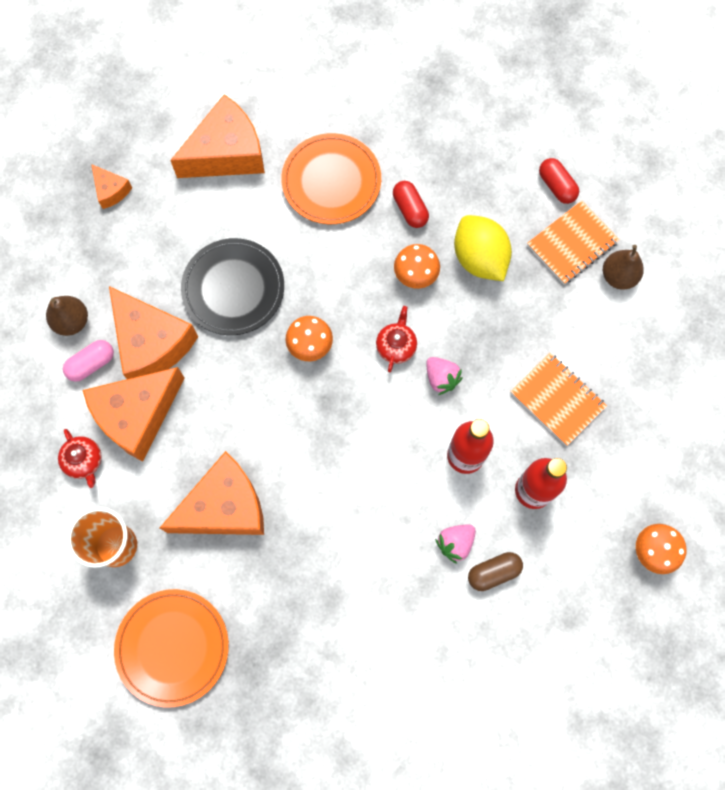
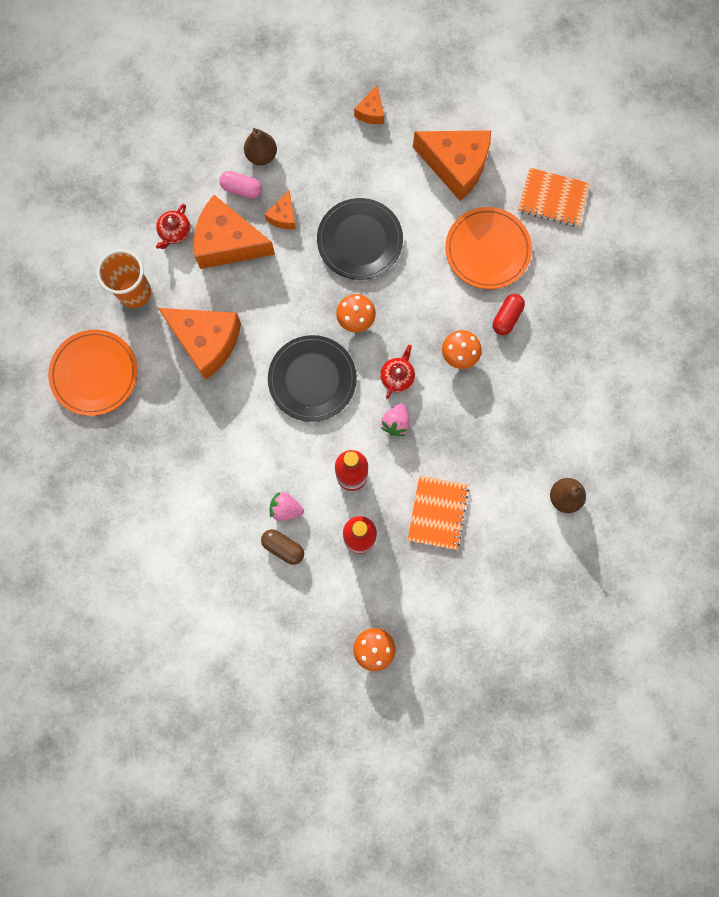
camera: 55 degrees right, 5 degrees up
orange cheese [109,286,198,379] -> orange cheese [265,190,296,229], size x0.47
red teapot [376,306,417,373] -> red teapot turned 45 degrees counterclockwise [380,345,415,399]
yellow lemon [454,215,512,281] -> none
orange notebook [527,200,620,284] -> orange notebook moved to [518,168,590,227]
red capsule [539,158,579,204] -> none
none -> black plate [268,335,357,422]

